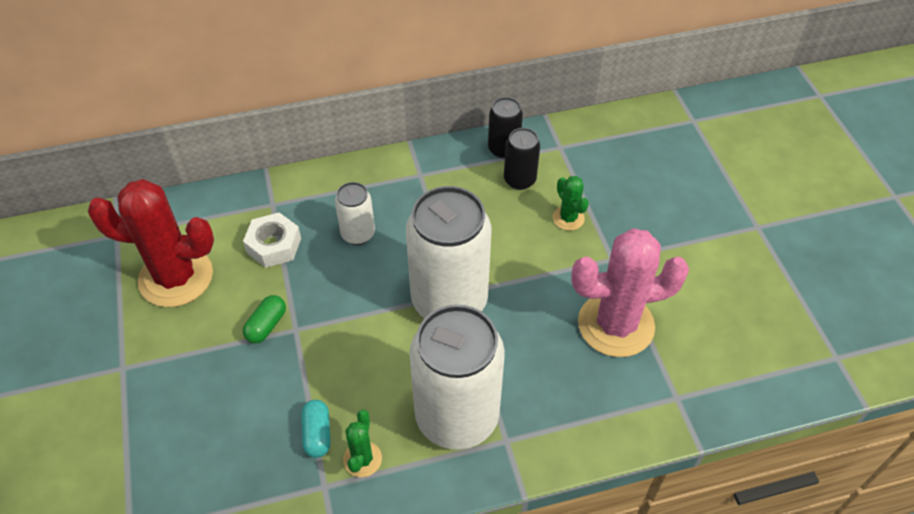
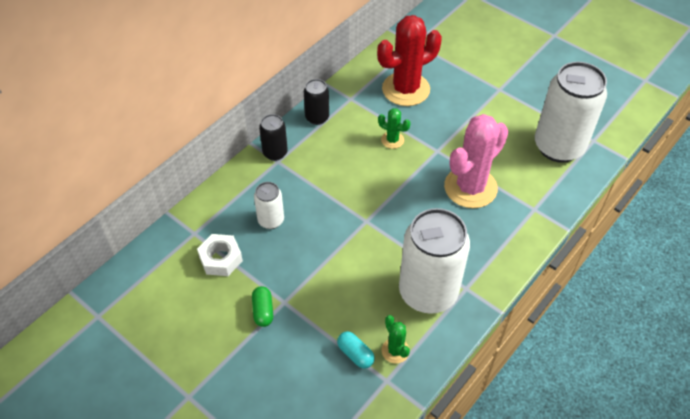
camera: 35 degrees left, 0 degrees up
red cactus [88,179,214,307] -> red cactus moved to [377,15,442,106]
white can [406,186,491,318] -> white can moved to [535,62,607,163]
black can [504,128,540,190] -> black can moved to [259,114,288,161]

